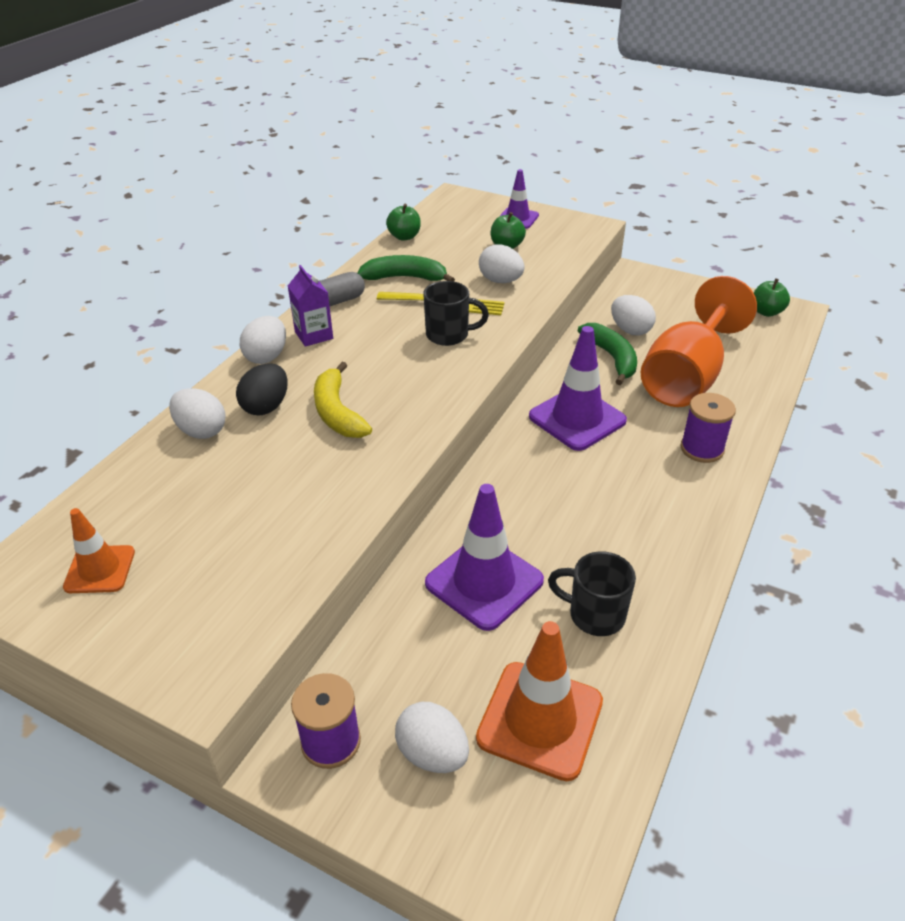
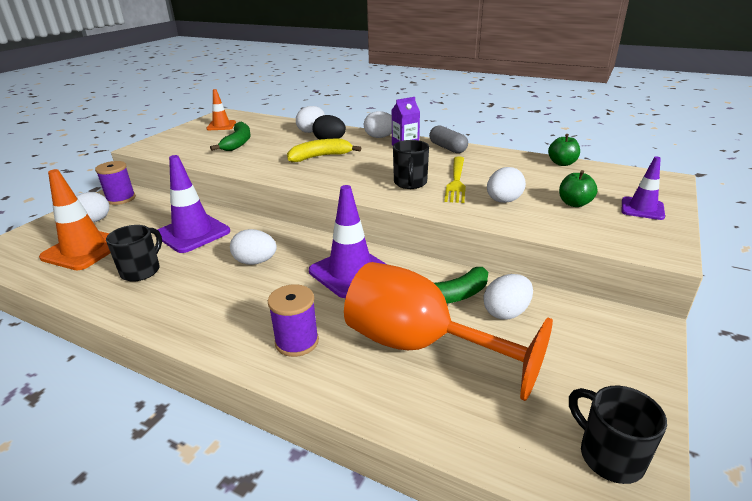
camera: 90 degrees right, 10 degrees down
green banana [358,255,455,281] -> green banana moved to [210,122,251,151]
green apple [754,278,790,317] -> black mug [569,386,667,484]
none -> white egg [230,229,277,265]

